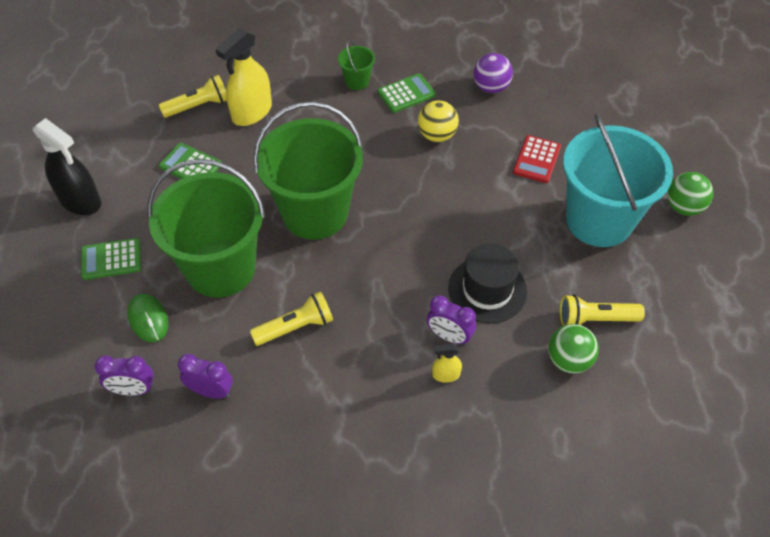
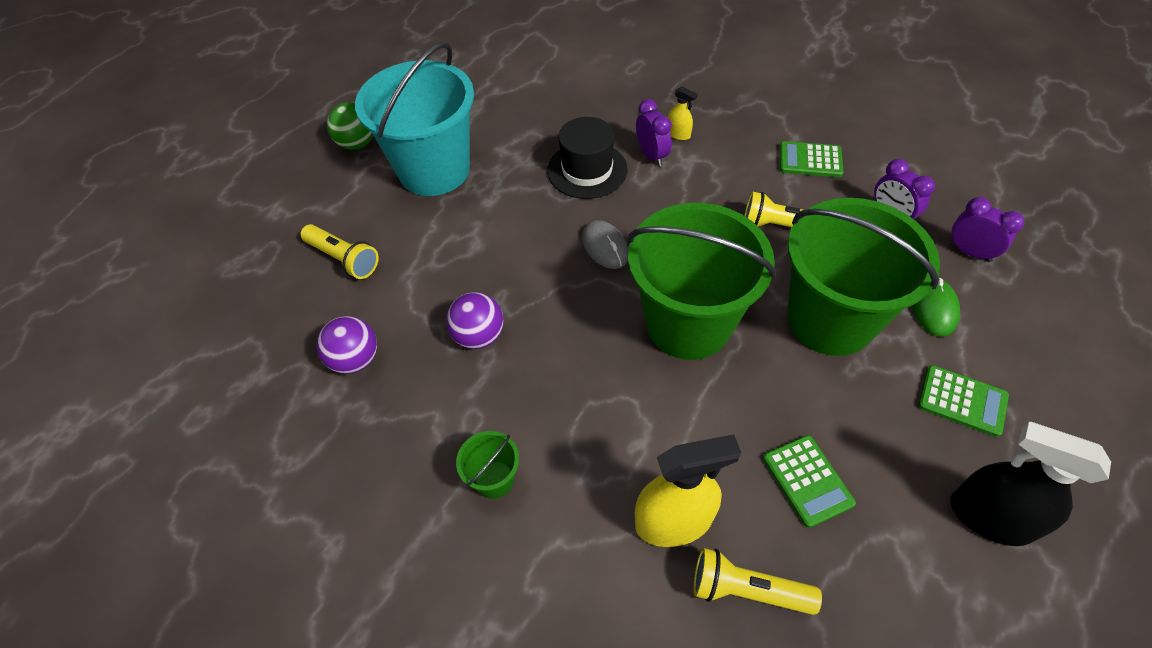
camera: 140 degrees left, 0 degrees up
black spray bottle [33,118,101,215] -> black spray bottle turned 45 degrees counterclockwise [950,422,1111,546]
green calculator [378,73,436,113] -> green calculator moved to [780,141,843,177]
yellow ball [418,100,459,142] -> purple ball [446,292,504,349]
red calculator [513,135,561,183] -> none
green ball [548,324,599,374] -> none
yellow flashlight [560,294,645,326] -> yellow flashlight moved to [301,224,379,279]
none -> grey mouse [582,220,628,269]

